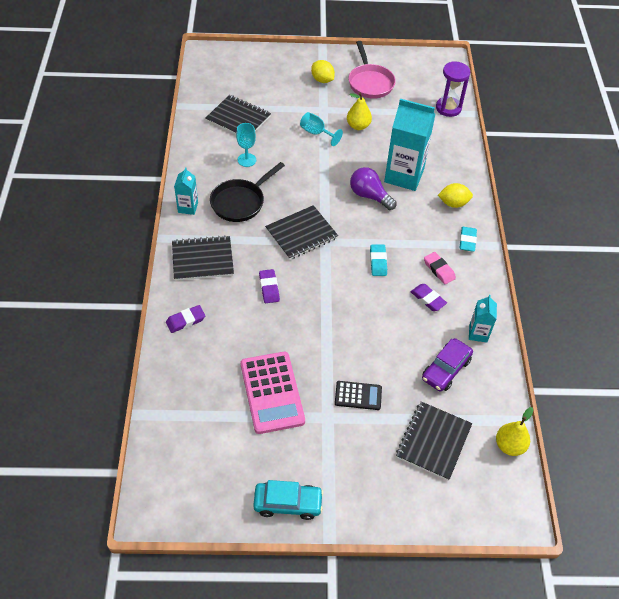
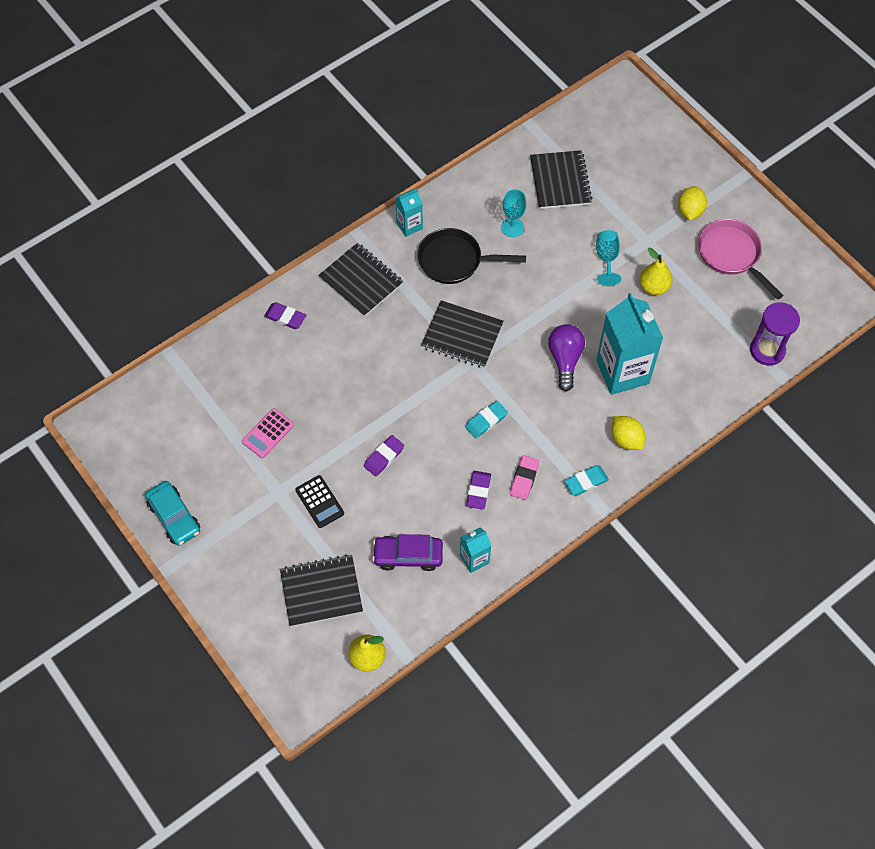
camera: 55 degrees right, 10 degrees up
pink calculator [241,352,305,434] -> pink calculator [242,408,294,458], size x0.54
purple eraser [259,269,280,303] -> purple eraser moved to [364,435,404,477]
pink pan [348,41,396,99] -> pink pan turned 105 degrees clockwise [698,219,784,299]

